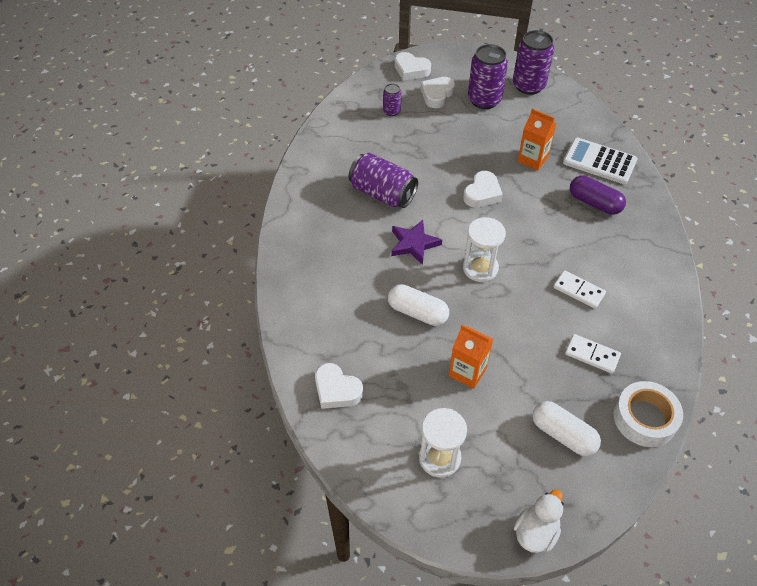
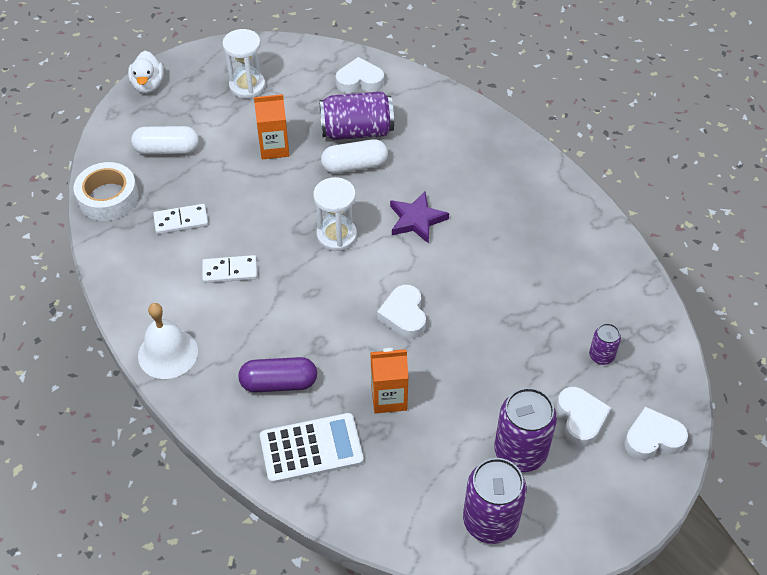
camera: 140 degrees right, 0 degrees up
purple can [349,153,418,208] -> purple can moved to [319,91,394,140]
none -> white bell [138,303,198,379]

